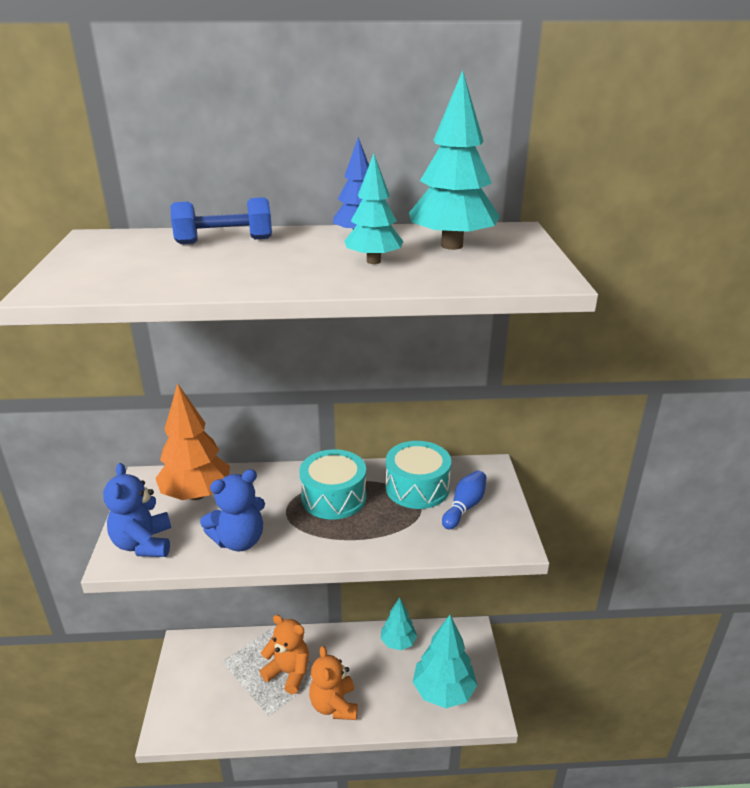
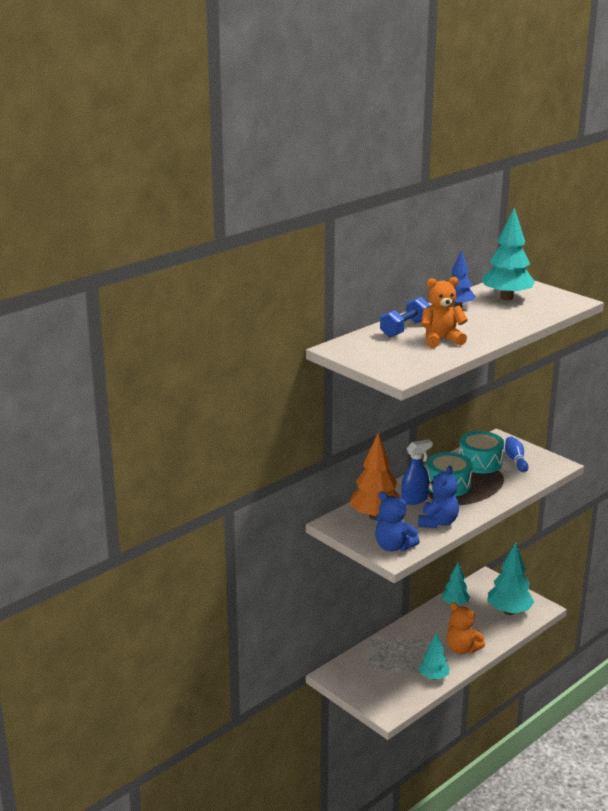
camera: 40 degrees left, 5 degrees down
orange teddy bear [260,615,309,694] -> orange teddy bear moved to [421,277,468,348]
turquoise tree [344,153,403,264] -> turquoise tree moved to [418,632,450,680]
none -> blue spray bottle [401,440,433,505]

